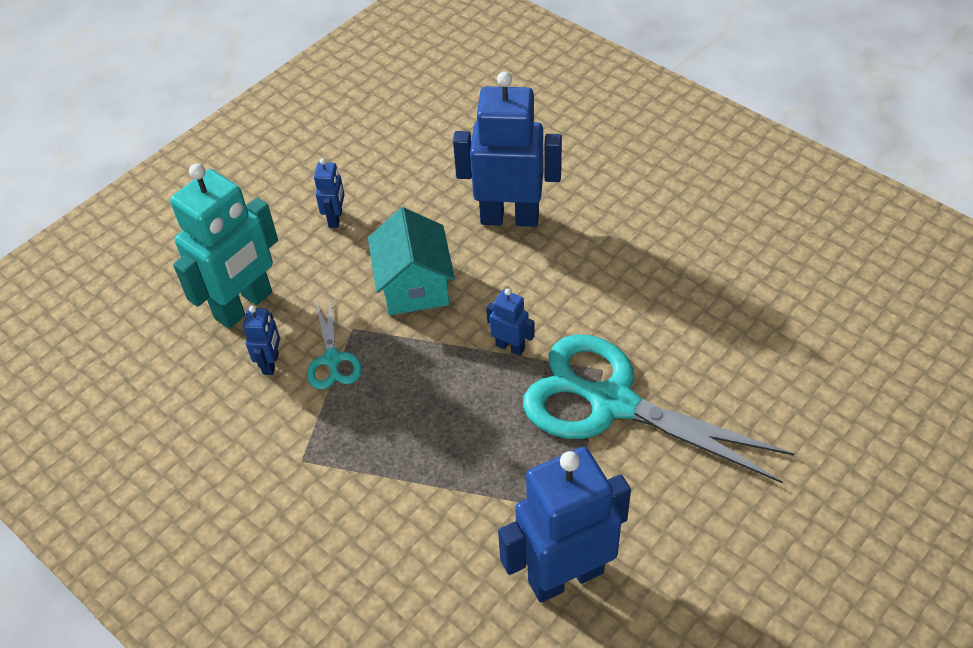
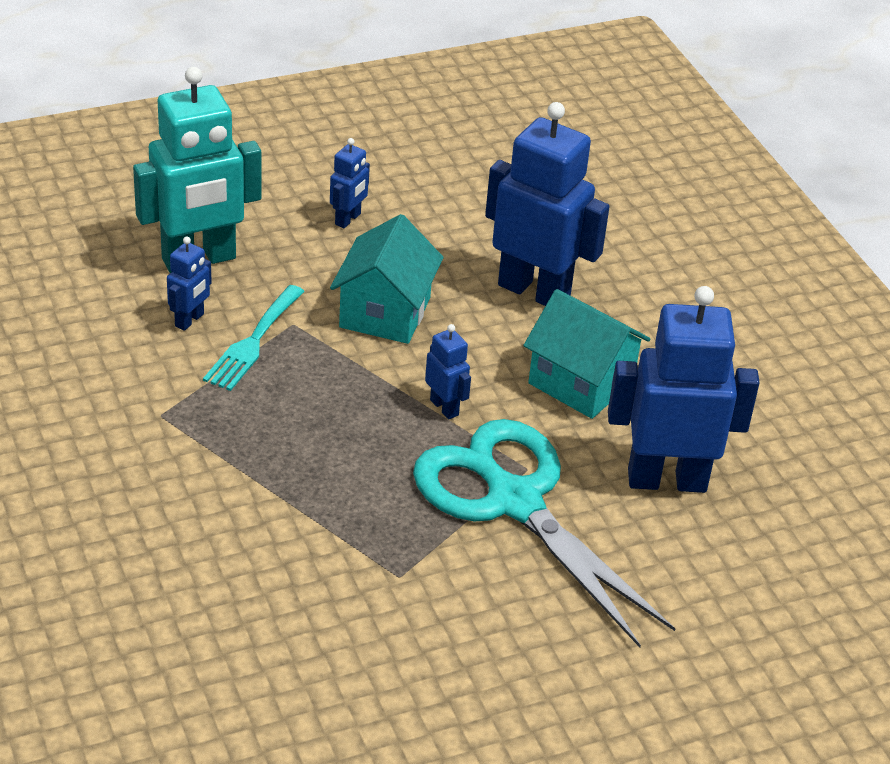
camera: 20 degrees right, 10 degrees down
turquoise scissors [307,299,362,389] -> turquoise fork [203,285,305,391]
blue robot [498,447,631,603] -> blue robot moved to [608,286,760,493]
none -> turquoise house [523,289,650,419]

